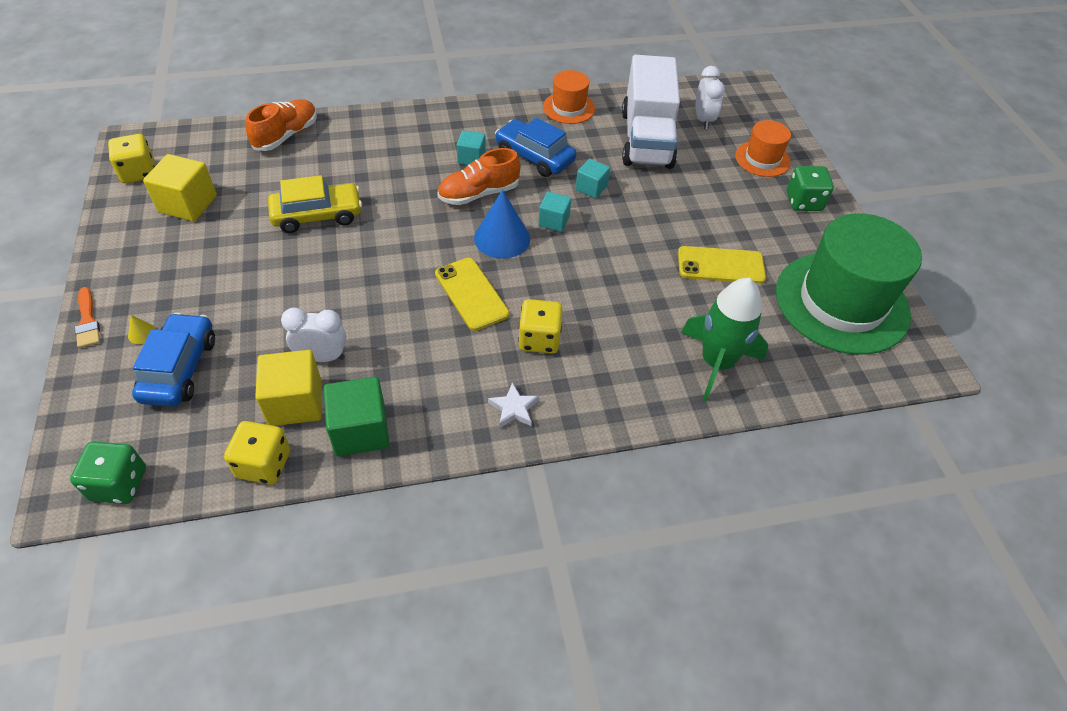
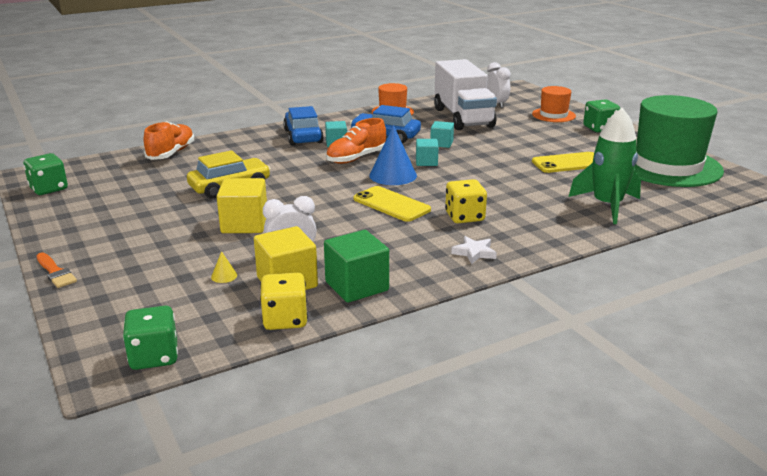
camera: 15 degrees left, 25 degrees down
yellow dice [108,134,155,183] -> green dice [23,153,68,195]
yellow cone [128,315,156,344] -> yellow cone moved to [211,251,237,283]
blue car [132,313,215,407] -> blue car moved to [283,106,324,145]
yellow cube [143,154,217,221] -> yellow cube moved to [217,178,267,233]

